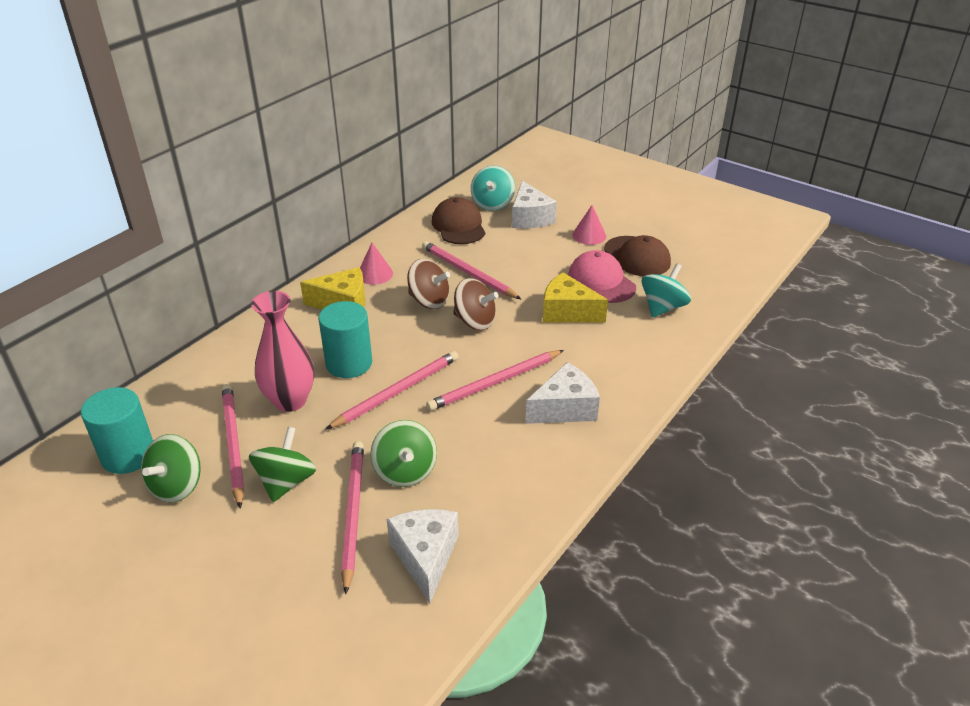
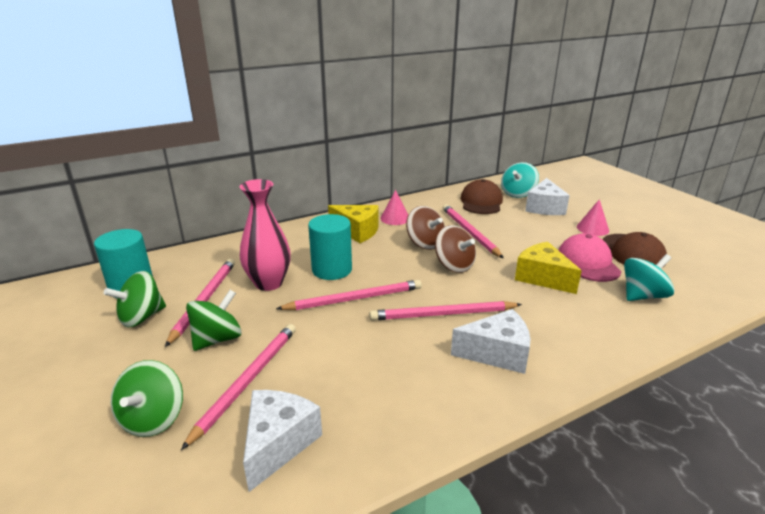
camera: 25 degrees right, 10 degrees down
green spinning top [370,420,437,487] -> green spinning top moved to [111,360,183,437]

